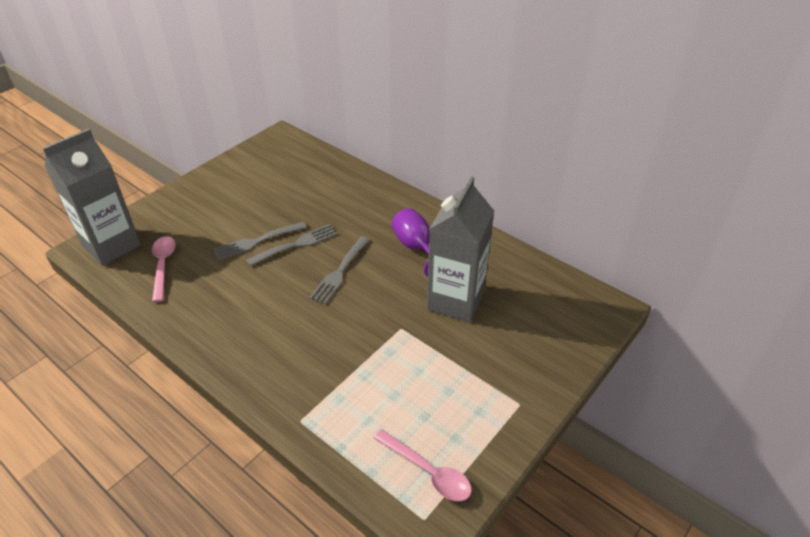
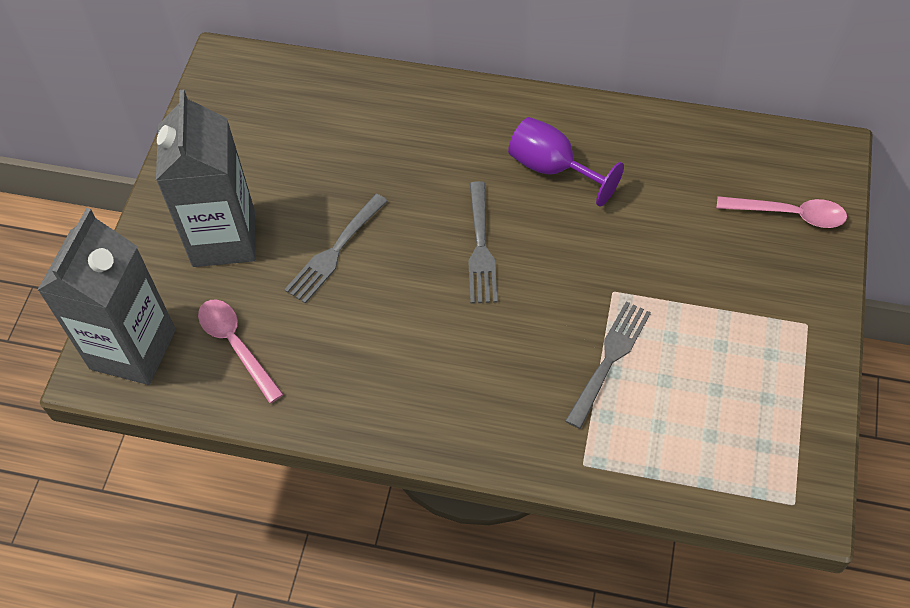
camera: 25 degrees left, 15 degrees up
grey fork [246,224,338,266] -> grey fork moved to [565,301,651,429]
pink spoon [374,429,472,501] -> pink spoon moved to [716,196,847,228]
grey carton [427,176,494,322] -> grey carton moved to [156,90,255,267]

